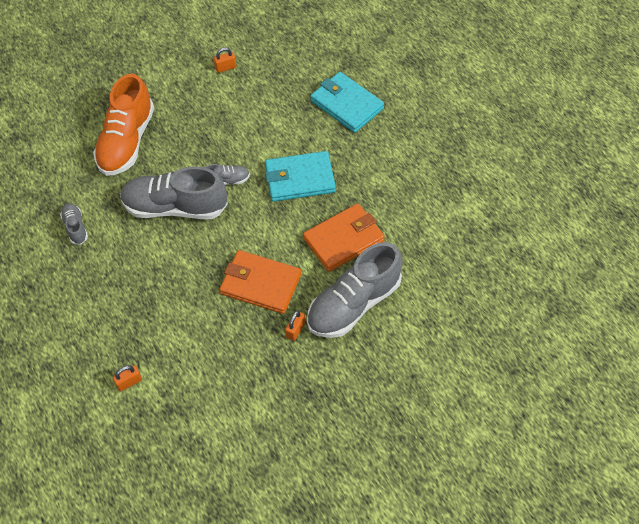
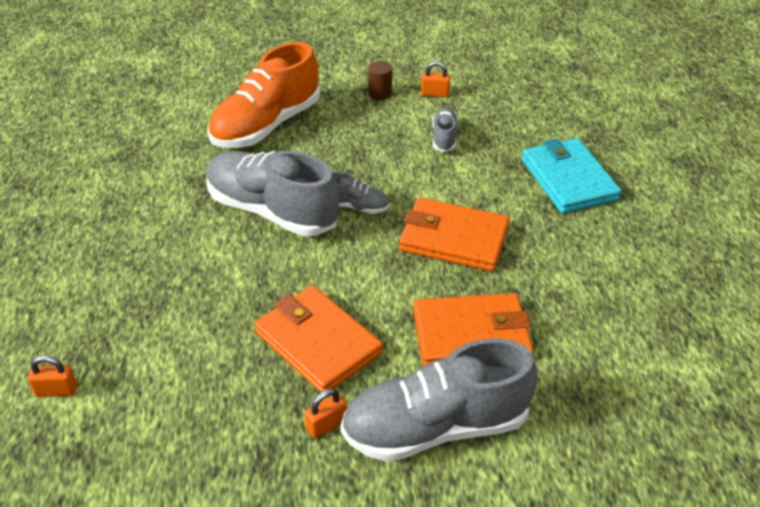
camera: 25 degrees right, 15 degrees down
grey shoe [60,203,88,245] -> grey shoe moved to [432,107,458,152]
turquoise wallet [265,151,336,202] -> orange wallet [399,198,510,272]
none -> brown cylinder [368,61,392,100]

